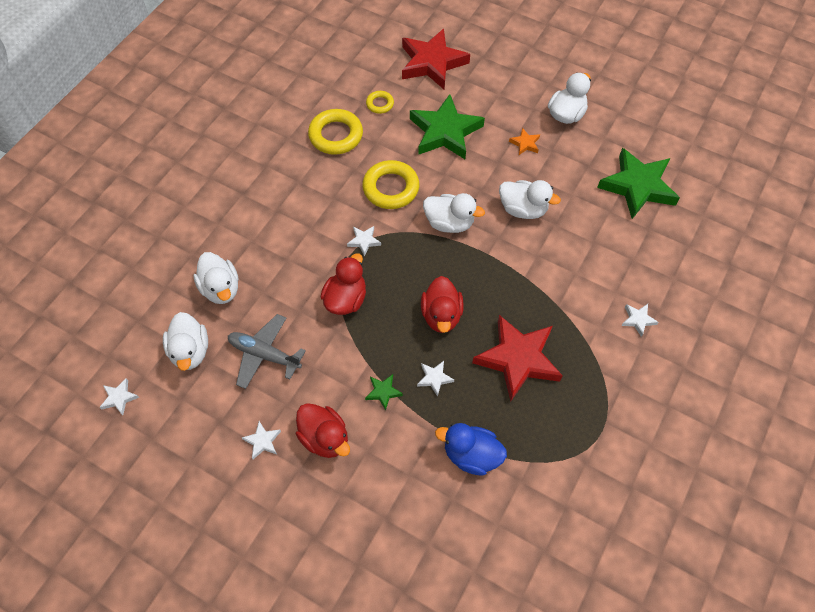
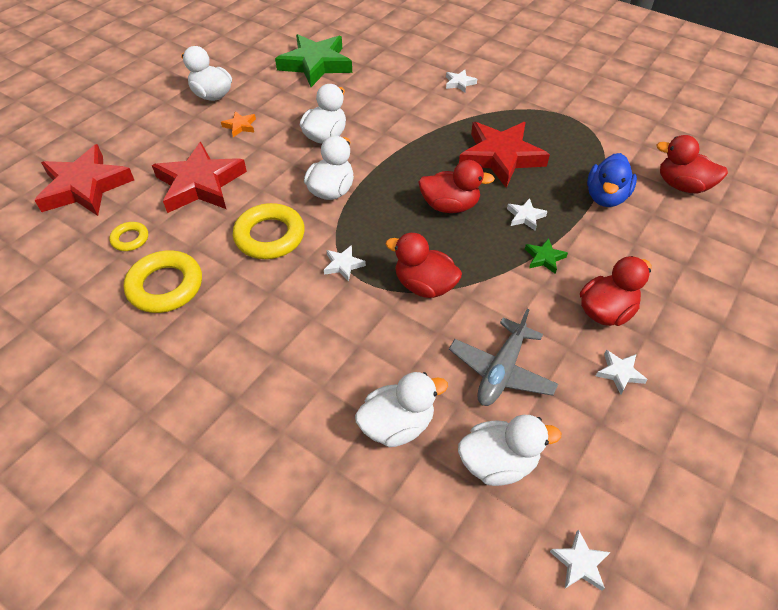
camera: 85 degrees left, 10 degrees down
green star [410,94,485,159] -> red star [152,142,247,213]
none -> red duck [656,135,728,194]

